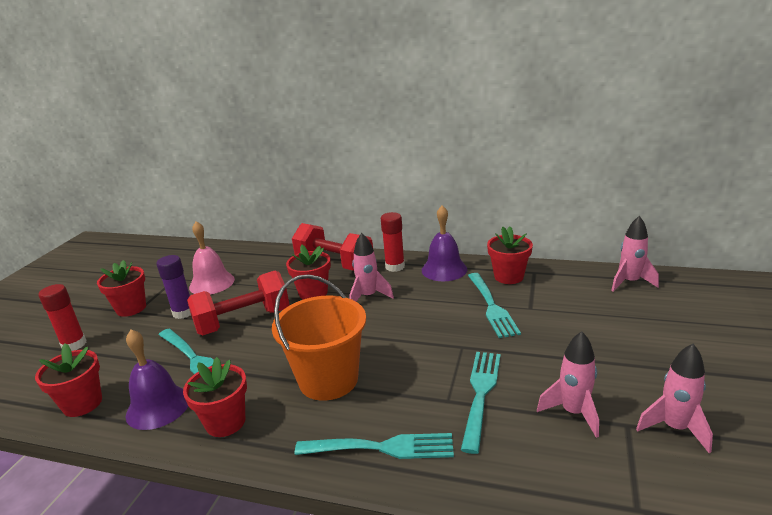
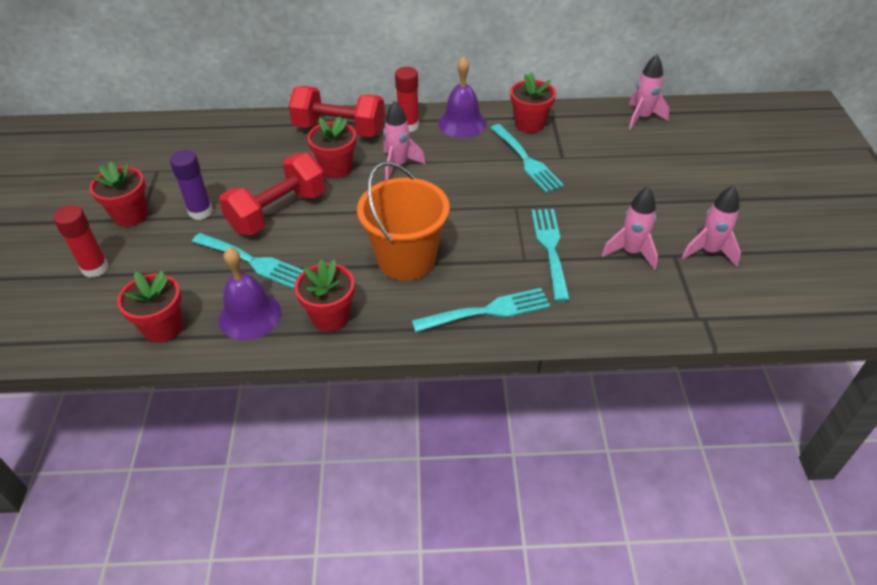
camera: 20 degrees left, 20 degrees up
pink bell [189,221,235,294] -> none

